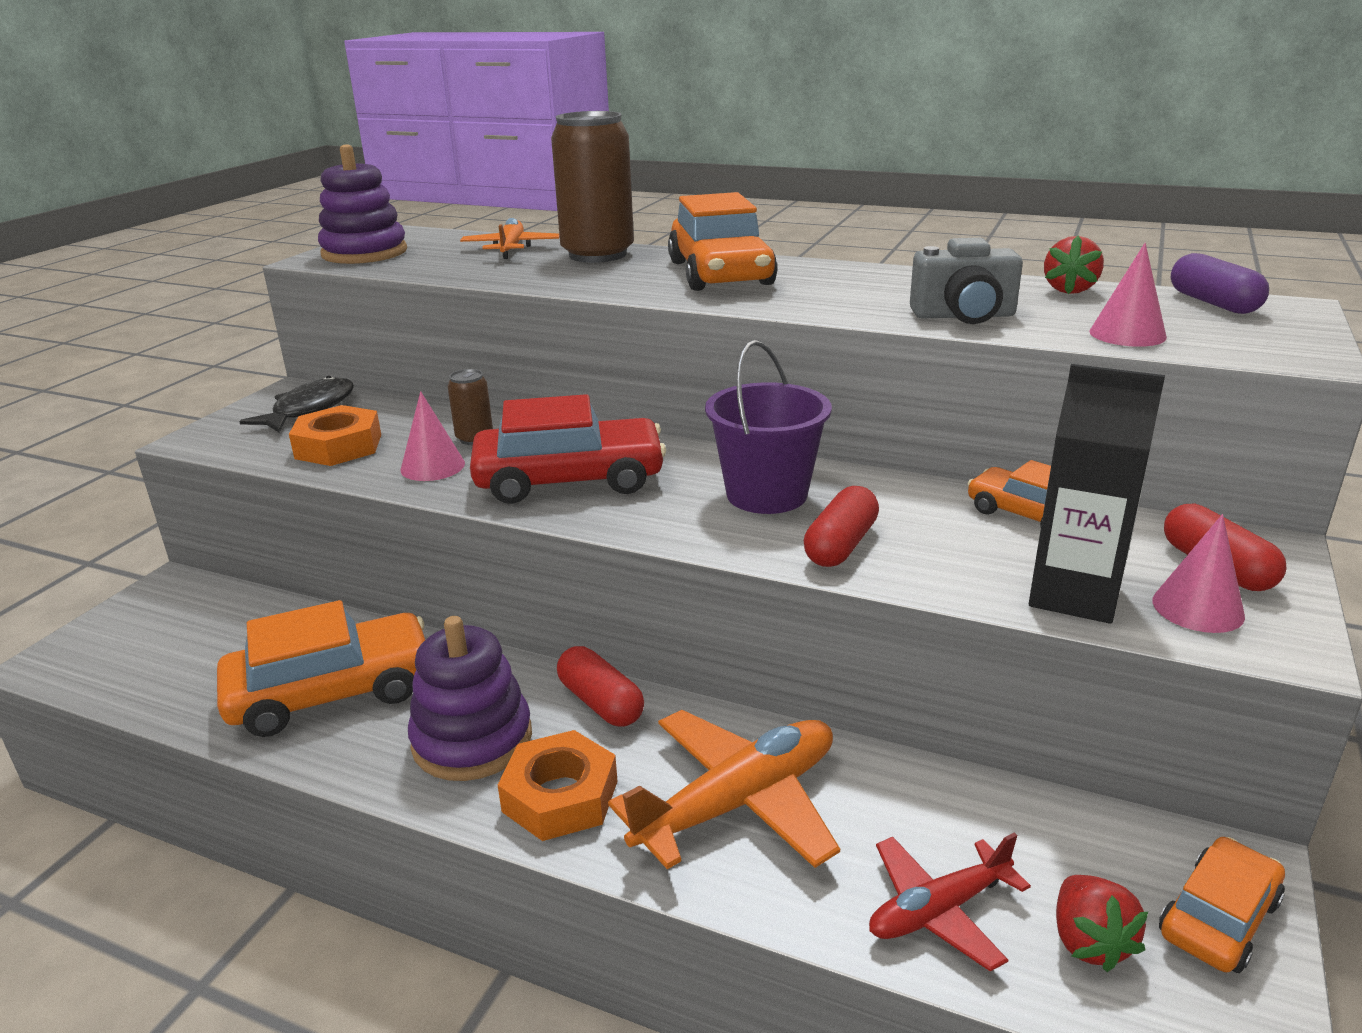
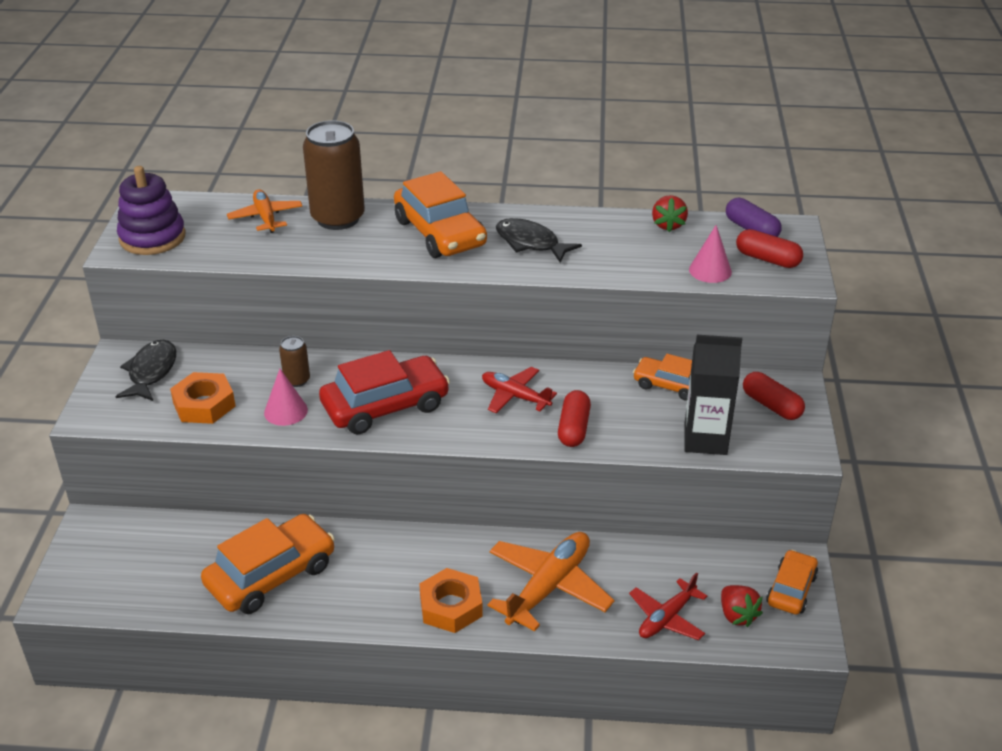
camera: 20 degrees left, 10 degrees up
purple stacking toy [408,616,532,781] -> none
red capsule [557,646,644,727] -> red capsule moved to [736,229,803,268]
purple bucket [705,340,832,514] -> red plane [482,367,557,413]
grey camera [910,238,1023,324] -> none
pink cone [1152,514,1245,633] -> none
none -> black fish [496,218,582,263]

